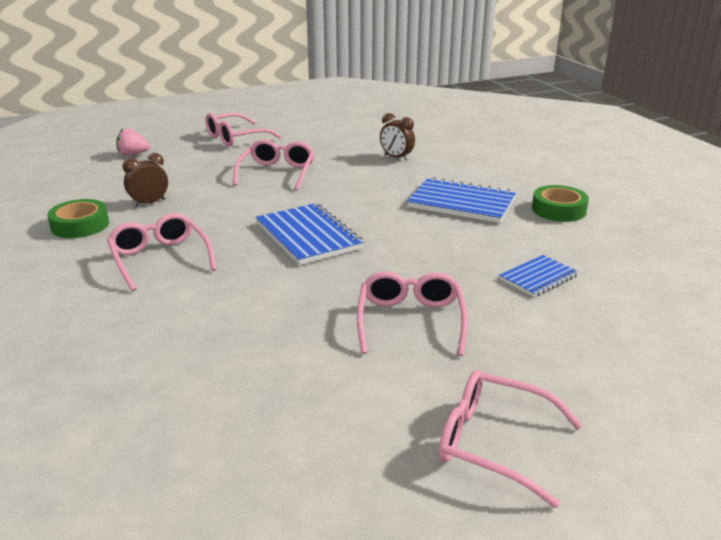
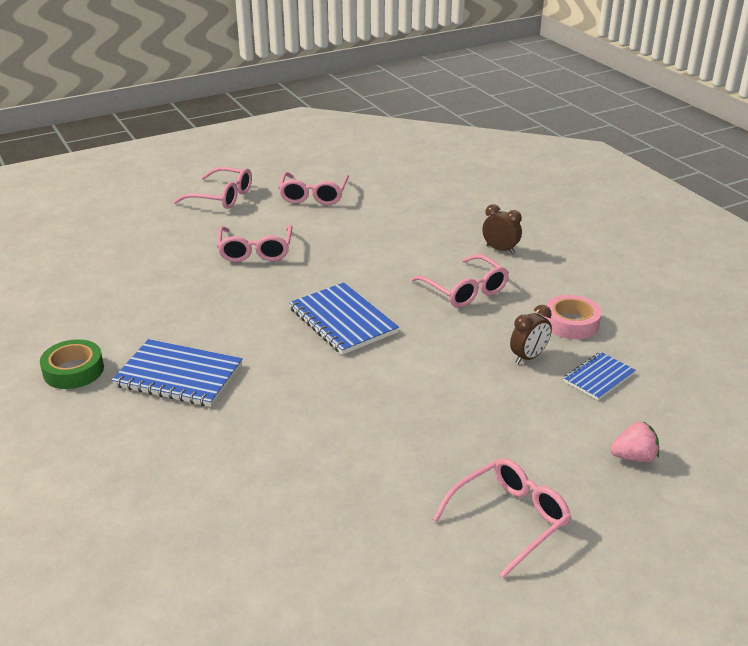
camera: 175 degrees right, 5 degrees up
green tape [47,199,109,238] -> pink tape [544,295,602,339]
pink glasses [233,139,315,191] -> pink glasses moved to [279,172,349,205]
brown clock [380,113,415,161] -> brown clock moved to [482,204,522,254]
blue notebook [499,255,579,297] -> blue notebook moved to [563,352,636,400]

